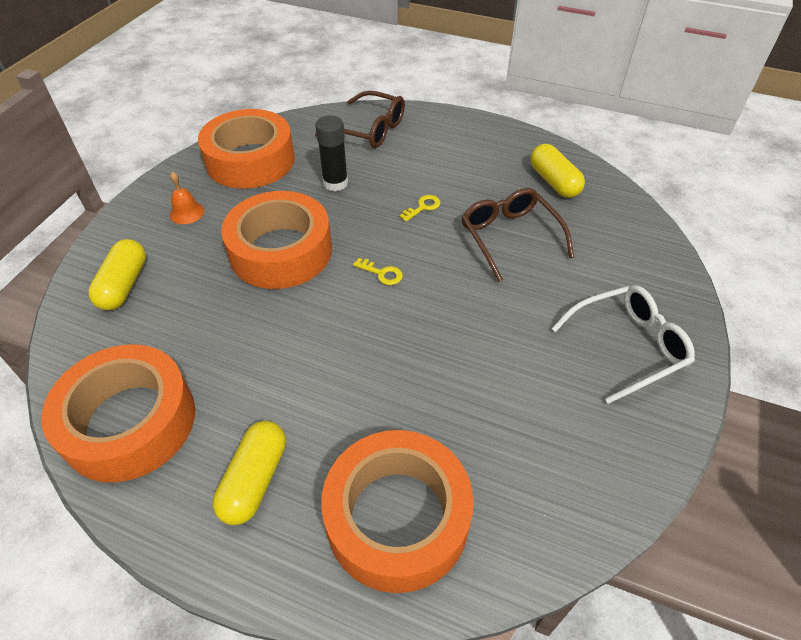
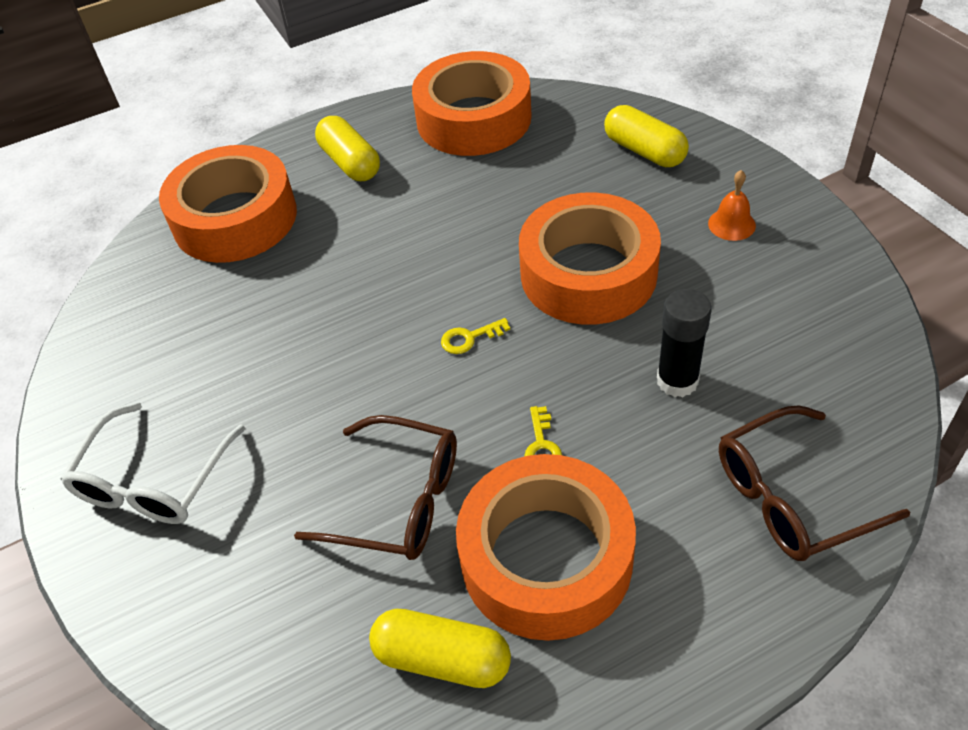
camera: 135 degrees right, 0 degrees up
orange tape [198,109,295,189] -> orange tape moved to [456,454,636,641]

